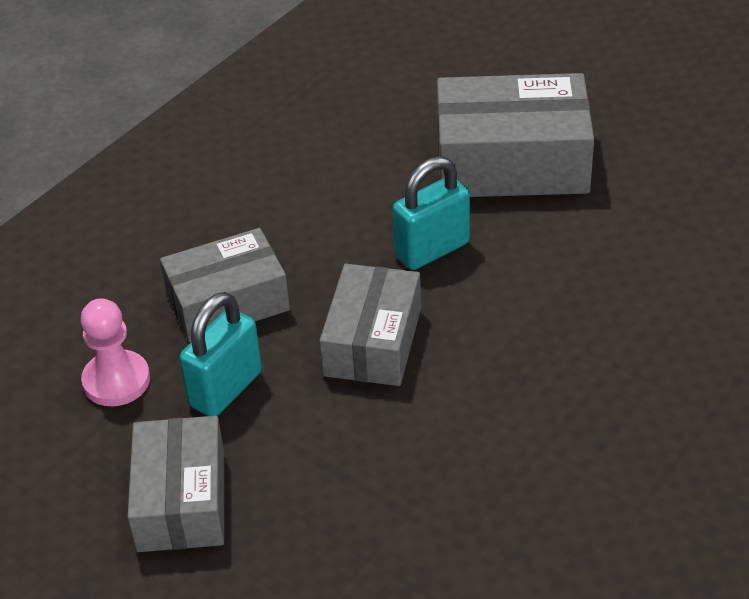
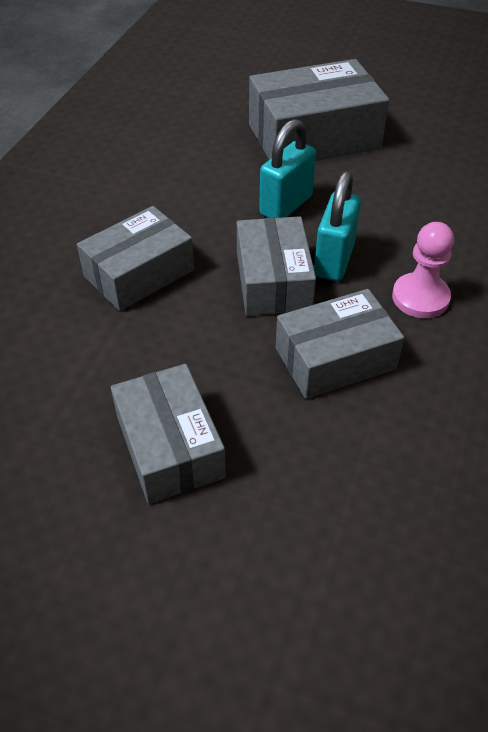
camera: 20 degrees left, 5 degrees up
pink pawn [81,298,150,406] -> pink pawn moved to [392,222,454,318]
turquoise padlock [180,292,262,416] -> turquoise padlock moved to [314,171,361,281]
none -> grey box [276,289,404,399]

